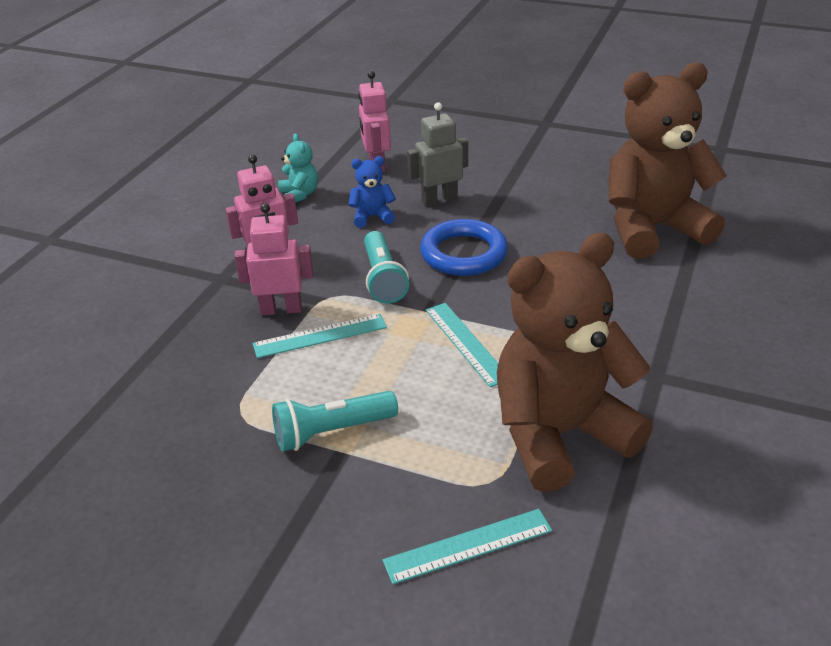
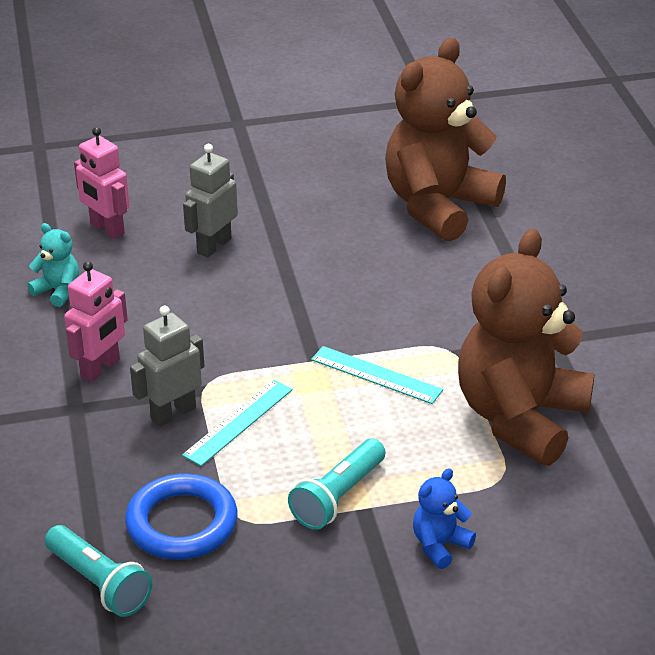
camera: 35 degrees left, 0 degrees up
pink robot [234,203,313,316] -> grey robot [130,305,204,427]
blue teddy bear [348,156,396,228] -> blue teddy bear moved to [413,468,476,569]
turquoise flashlight [364,231,409,304] -> turquoise flashlight moved to [45,525,152,617]
turquoise ruler [383,509,552,584] -> none
blue ring [420,219,508,276] -> blue ring moved to [125,473,238,560]

